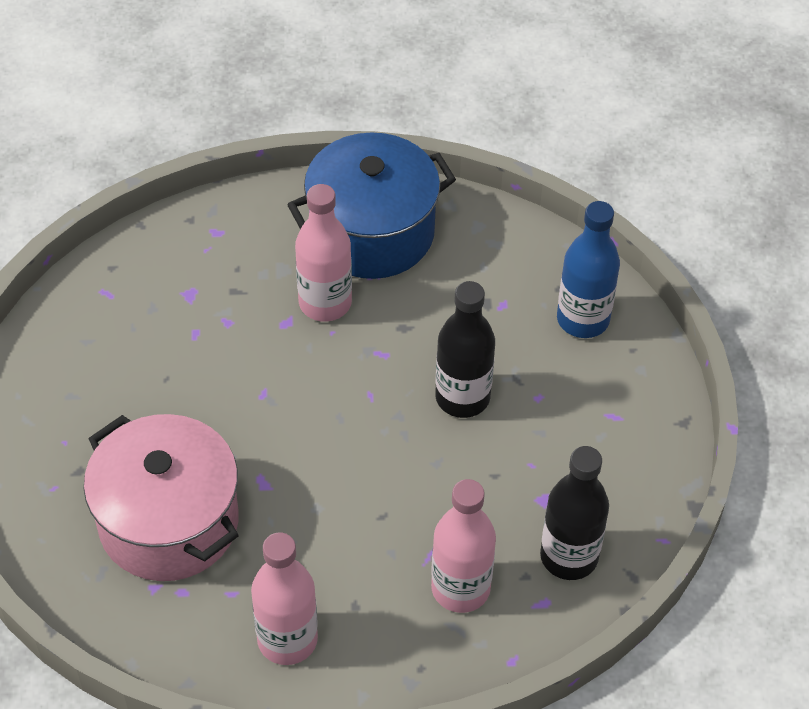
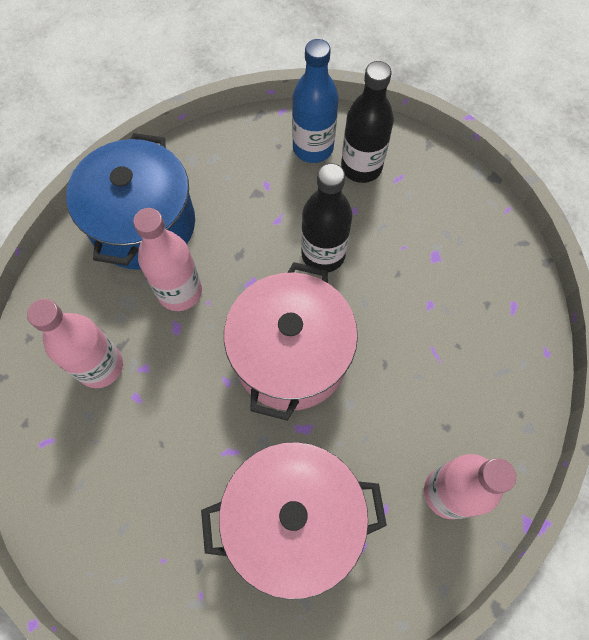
camera: 55 degrees left, 15 degrees up
pink bottle [431,479,496,613] -> pink bottle moved to [27,299,123,388]
black bottle [540,446,609,580] -> black bottle moved to [341,61,394,183]
none -> pink pot [224,262,358,421]

